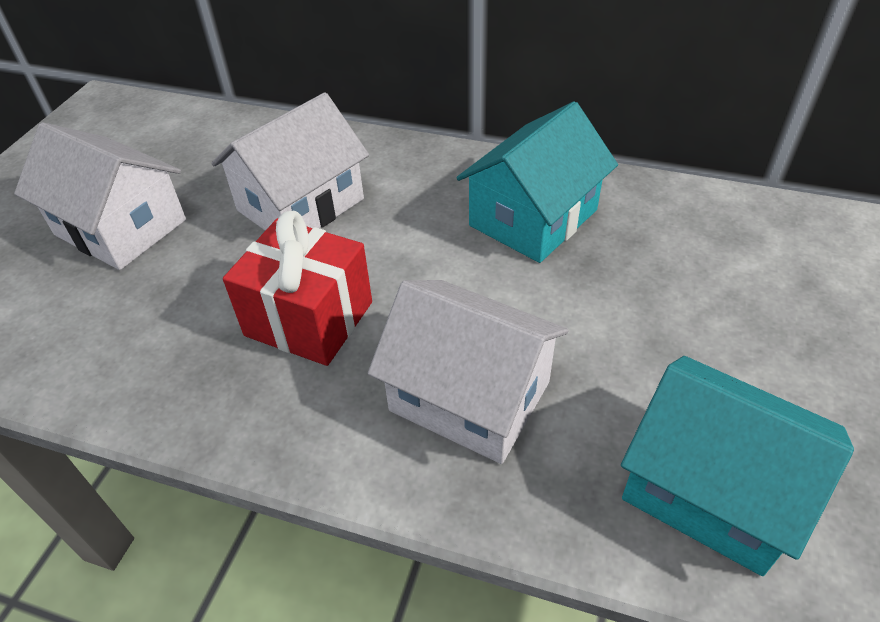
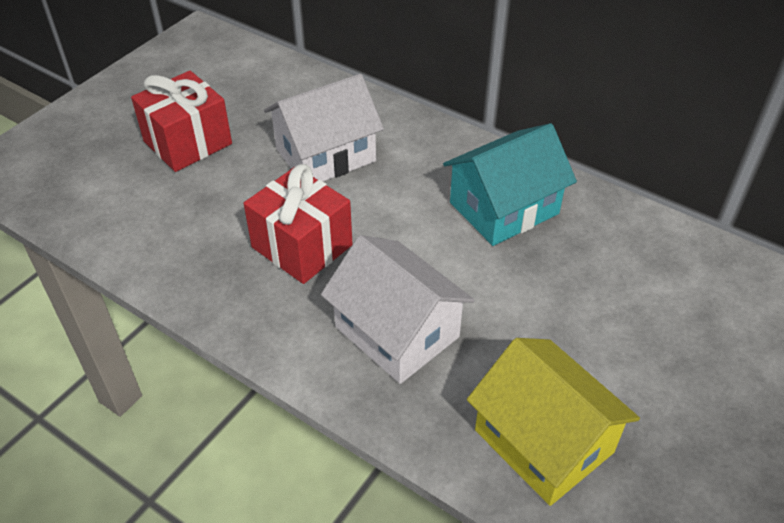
camera: 15 degrees right, 0 degrees up
white house [14,123,186,270] -> red gift [131,71,232,172]
turquoise house [621,356,854,576] -> yellow house [467,338,640,506]

